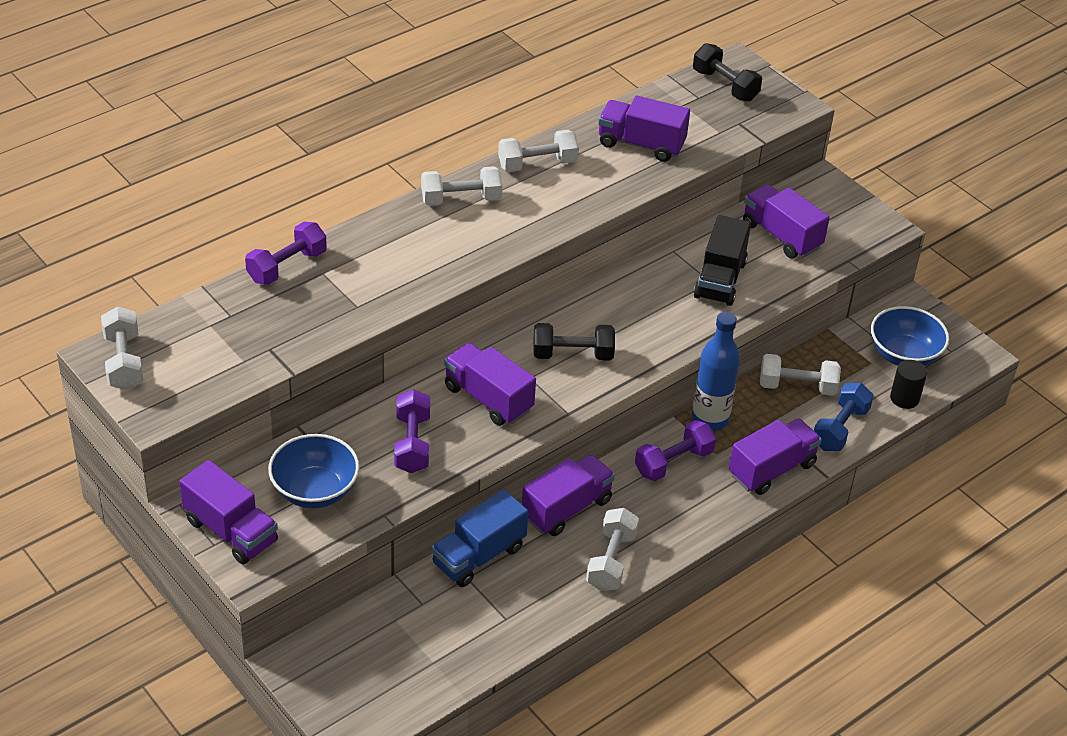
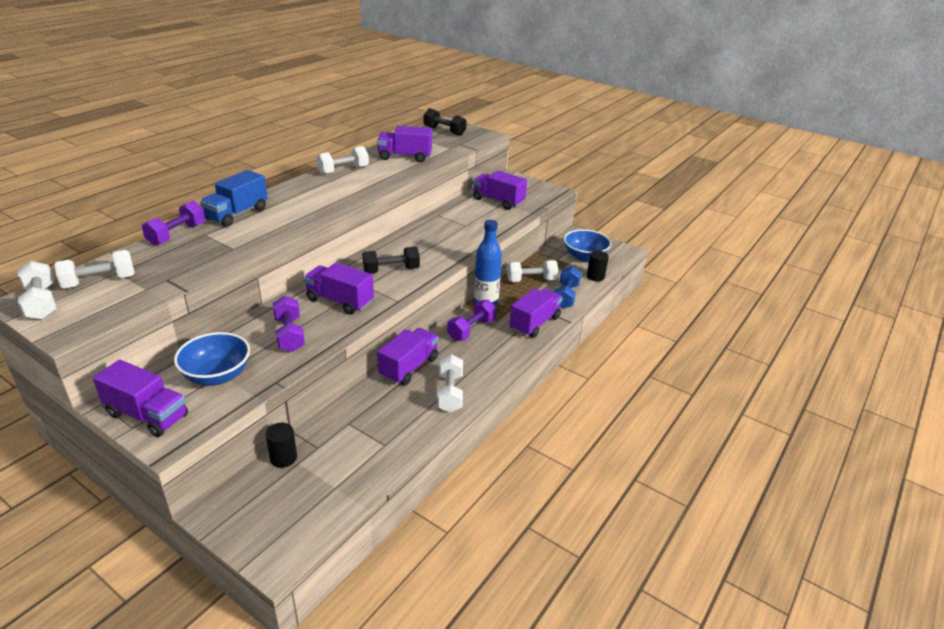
camera: 15 degrees left, 10 degrees down
white dumbbell [421,166,502,206] -> white dumbbell moved to [54,250,135,288]
blue truck [431,489,528,587] -> blue truck moved to [200,170,268,227]
black truck [694,215,751,306] -> none
none -> black cylinder [266,423,297,468]

